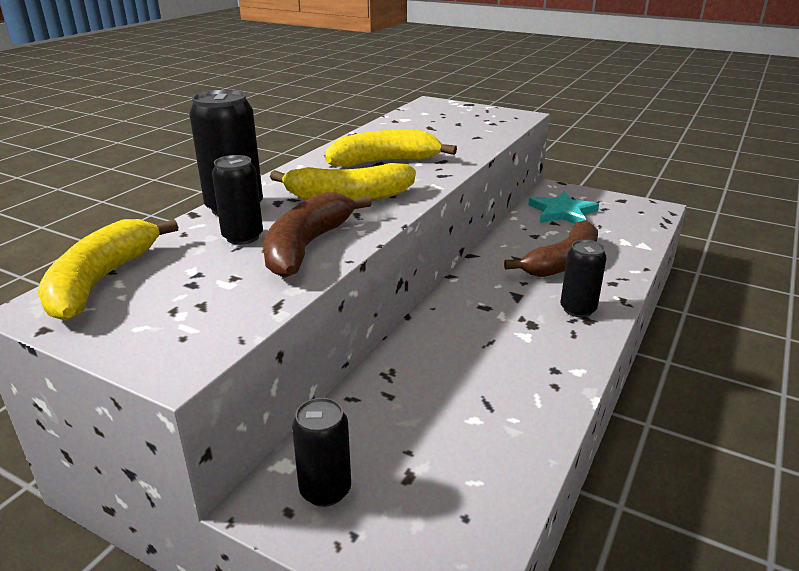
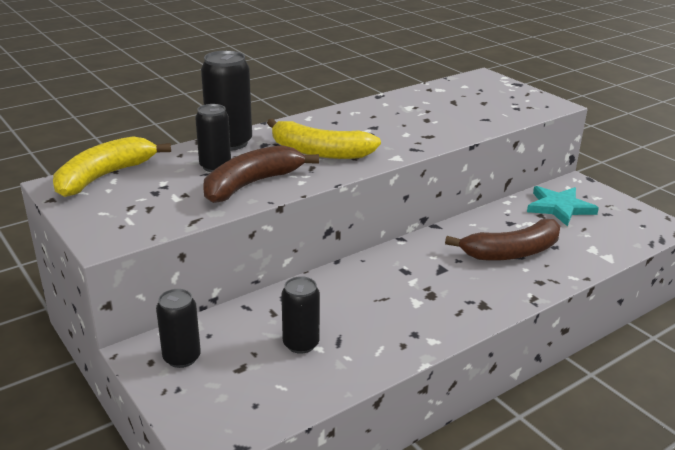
camera: 25 degrees right, 0 degrees up
yellow banana [325,130,457,167] -> none
black can [560,240,607,317] -> black can moved to [281,276,320,354]

